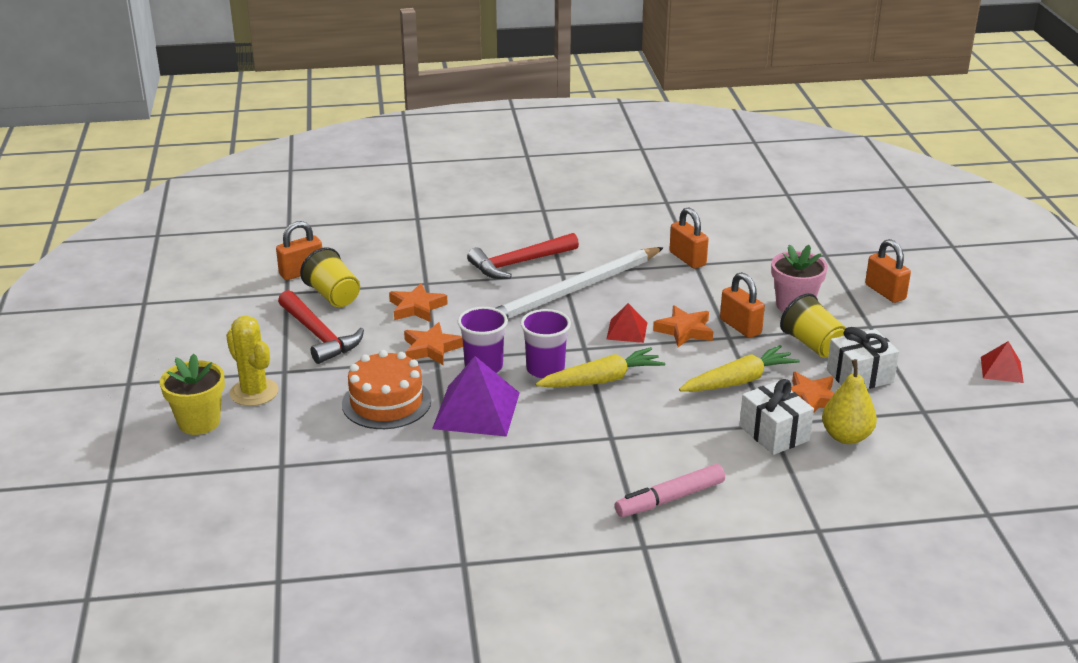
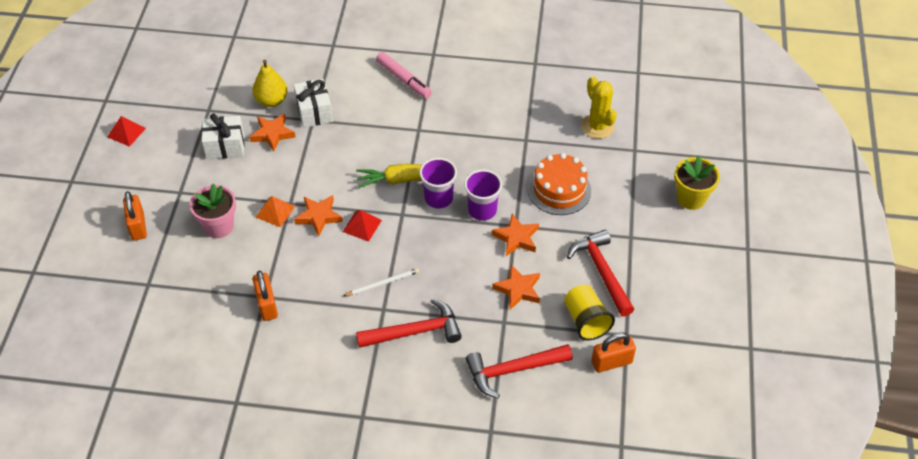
camera: 165 degrees left, 20 degrees up
yellow cactus [226,316,279,406] -> yellow cactus moved to [581,76,617,139]
purple pyramid [432,356,520,437] -> none
white pencil [496,247,664,318] -> white pencil [343,268,419,296], size x0.41
pink marker [615,464,725,517] -> pink marker turned 60 degrees clockwise [376,52,432,99]
yellow carrot [679,345,800,392] -> none
orange padlock [720,272,765,338] -> orange pyramid [255,196,295,227]
yellow cup [780,293,846,358] -> none
none -> red hammer [466,344,573,398]

